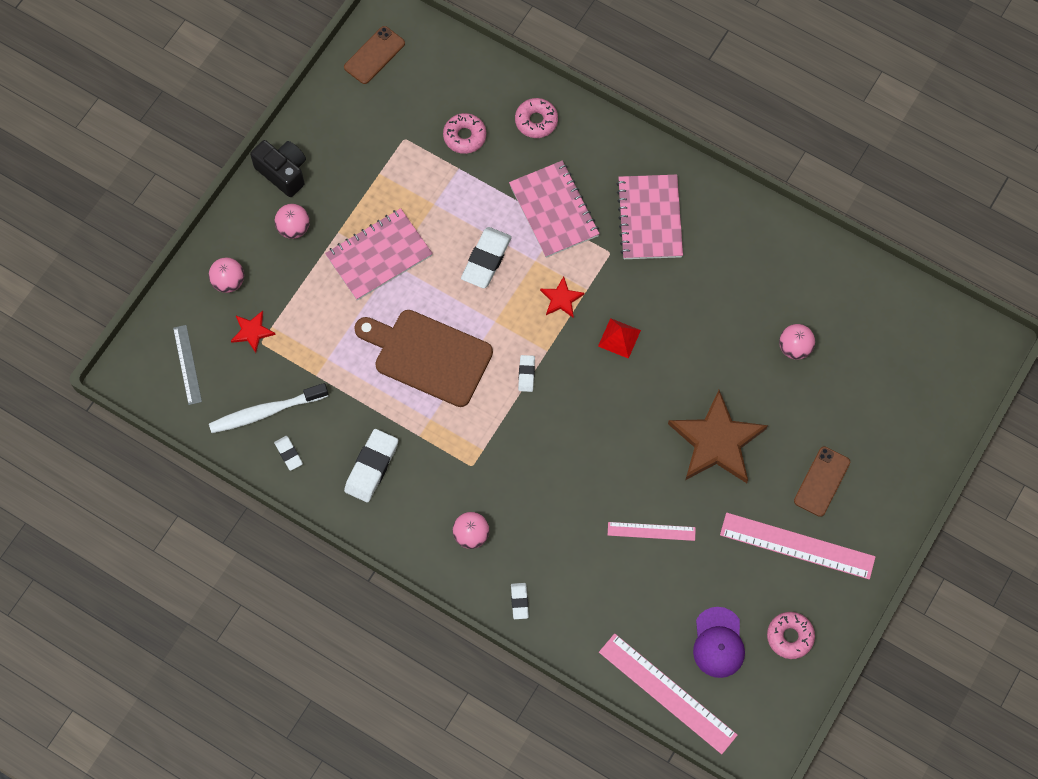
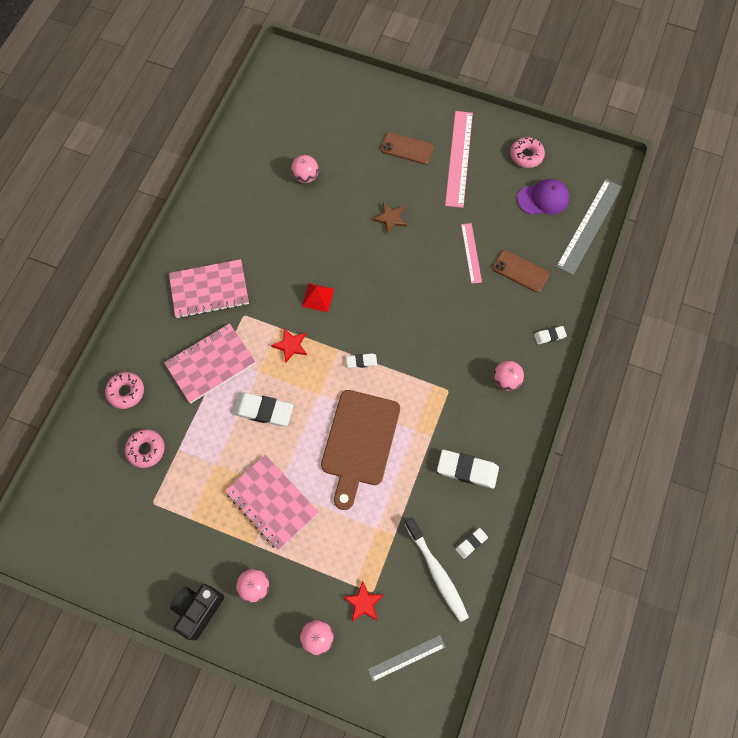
camera: 100 degrees left, 0 degrees up
brown phone [344,26,405,84] -> brown phone moved to [492,250,549,292]
pink ruler [599,634,738,754] -> grey ruler [556,179,622,275]
brown star [668,390,768,483] -> brown star [373,203,407,235], size x0.46

